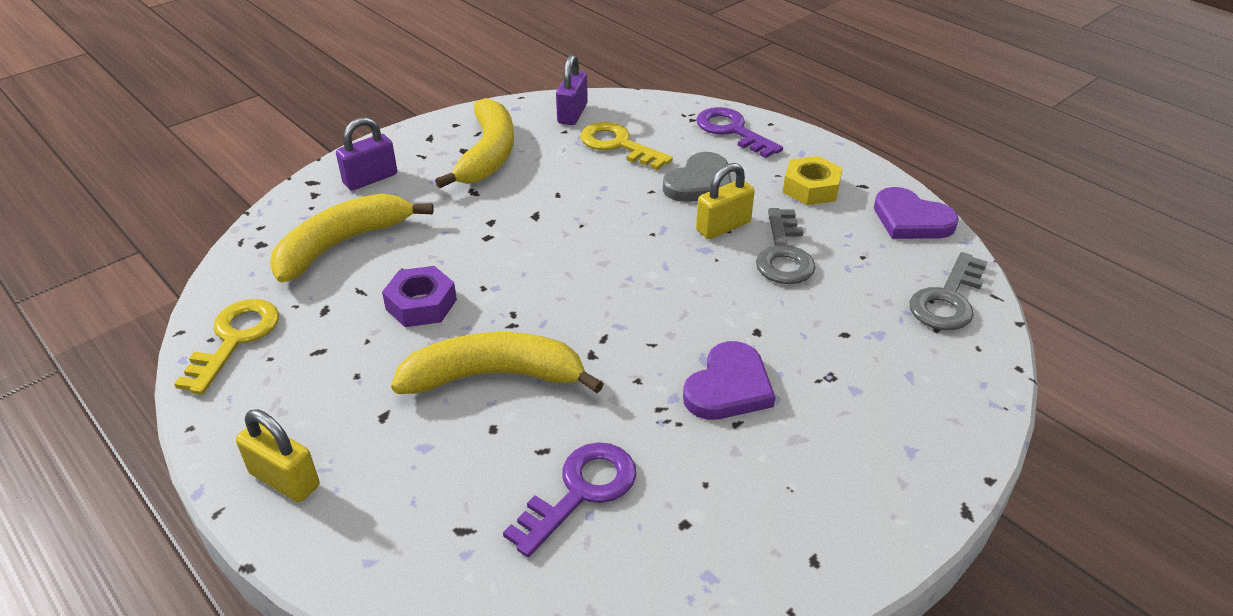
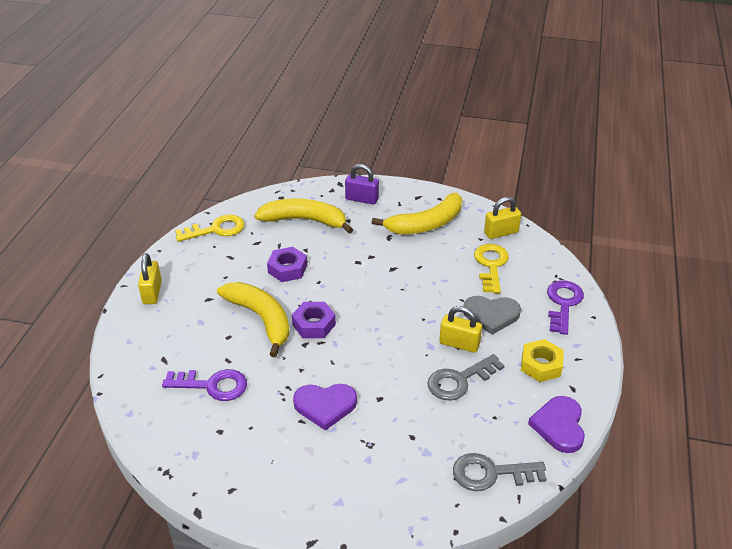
camera: 55 degrees right, 0 degrees up
purple padlock [556,54,588,125] -> yellow padlock [484,197,521,239]
none -> purple nut [292,302,336,338]

